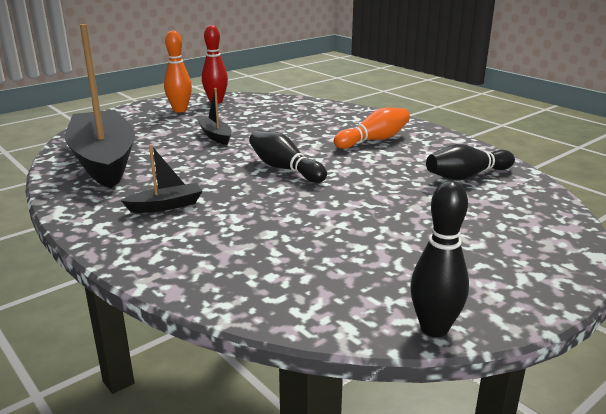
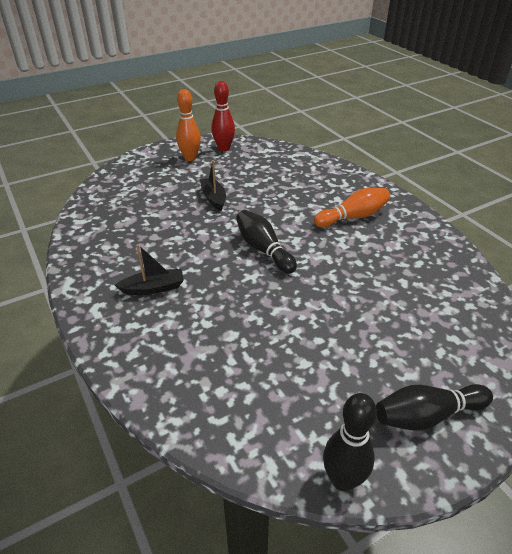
camera: 10 degrees right, 15 degrees up
black boat [65,24,135,188] -> none
black bowling pin [426,144,515,180] -> black bowling pin moved to [376,384,493,430]

